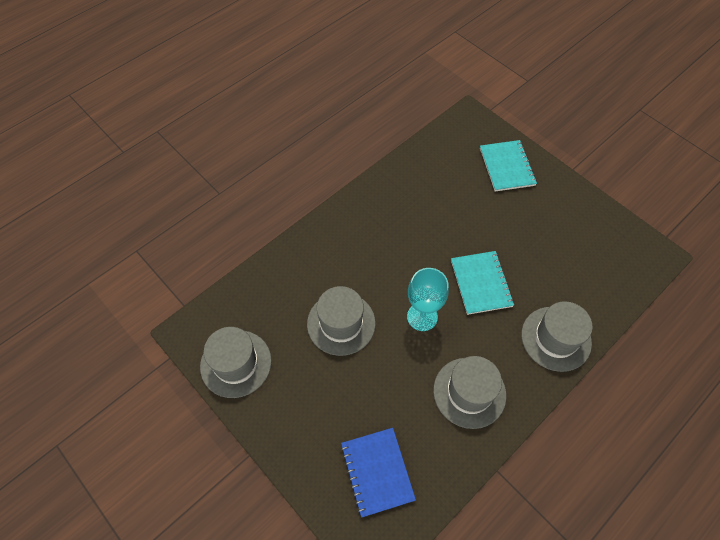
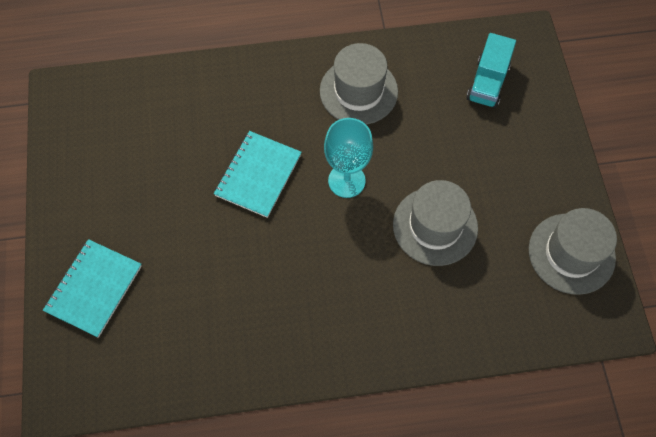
camera: 145 degrees left, 5 degrees up
blue notebook [341,428,416,518] -> turquoise truck [467,33,516,108]
grey hat [521,301,593,372] -> none

